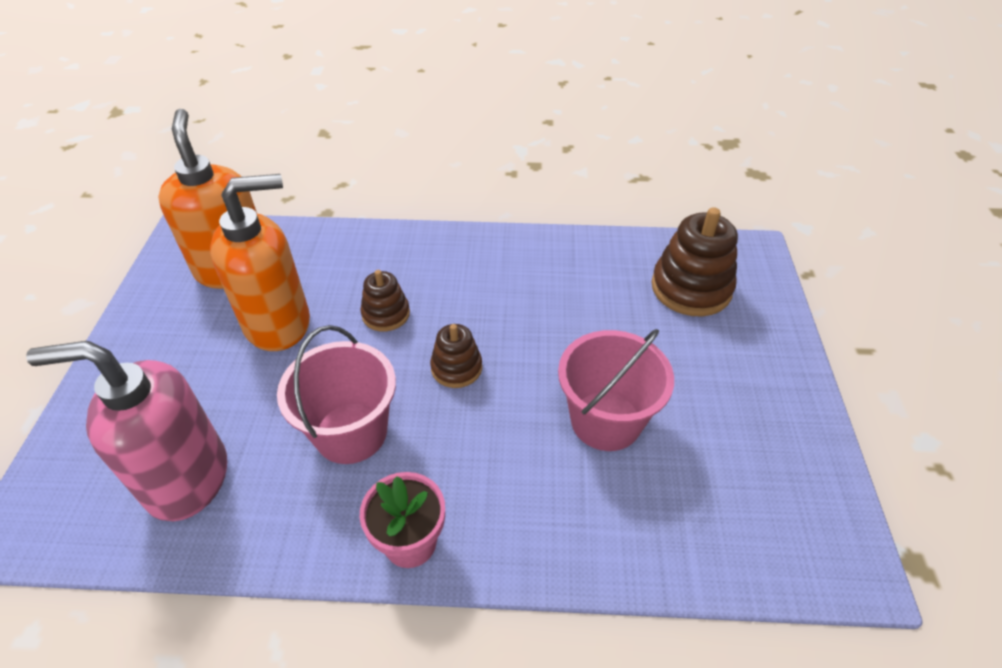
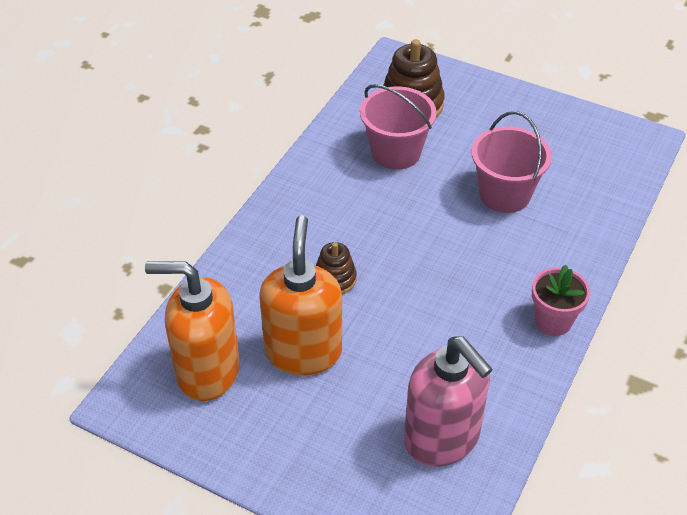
camera: 65 degrees left, 0 degrees up
pink soap dispenser [26,341,227,521] -> pink soap dispenser turned 60 degrees counterclockwise [404,336,493,467]
pink bucket [277,325,396,464] -> pink bucket moved to [360,84,437,170]
brown stacking toy [430,324,482,388] -> none

